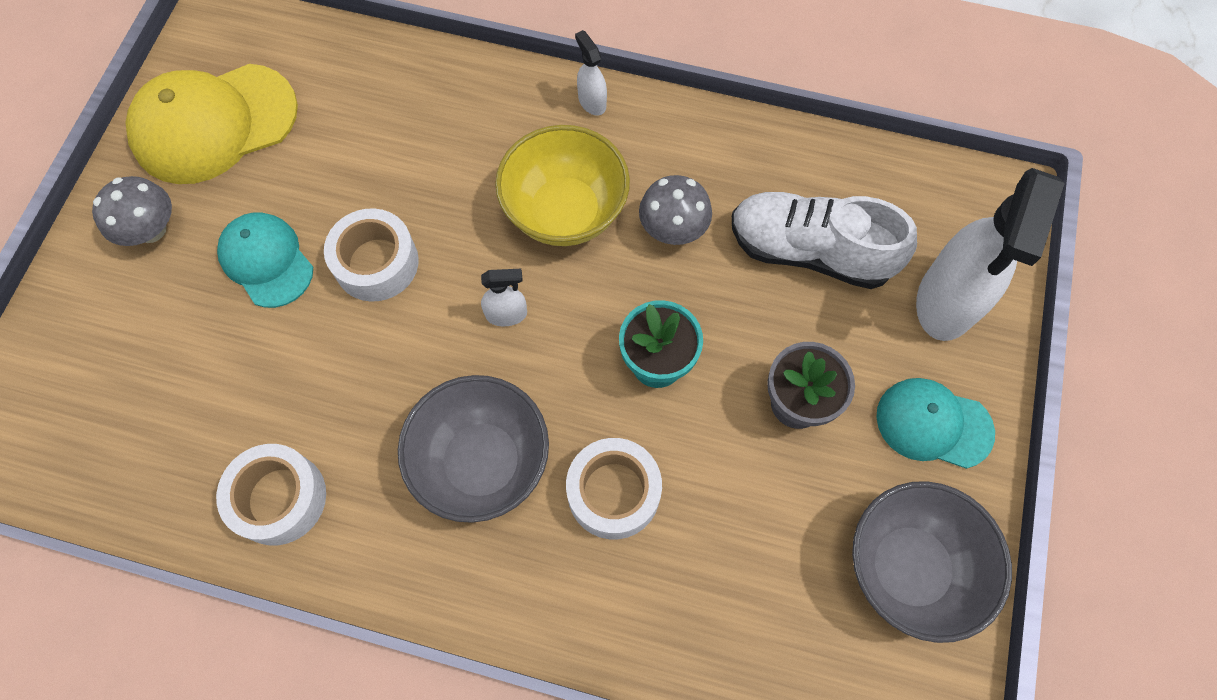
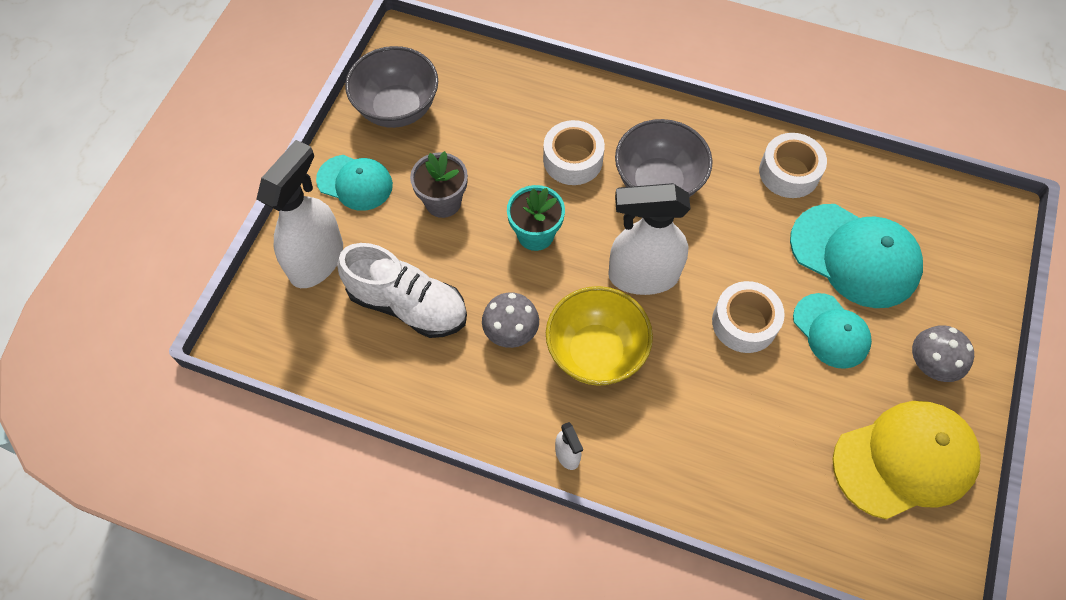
camera: 175 degrees left, 5 degrees down
white spray bottle [481,269,527,326] -> white spray bottle [608,183,691,295], size x2.30
none -> turquoise cap [790,204,923,308]

